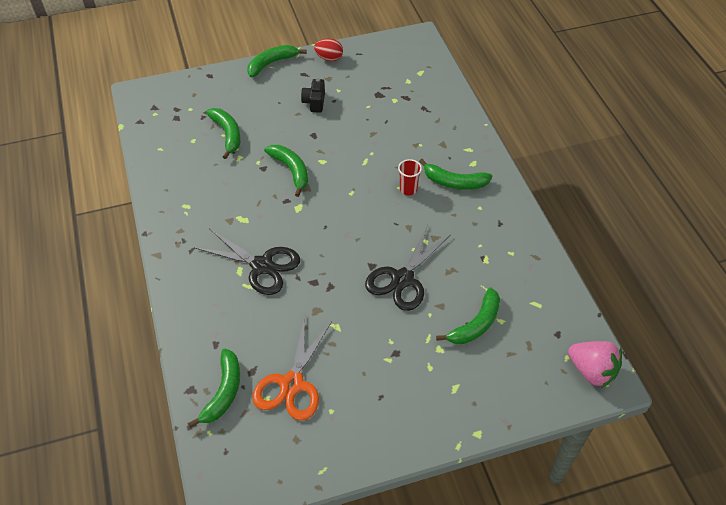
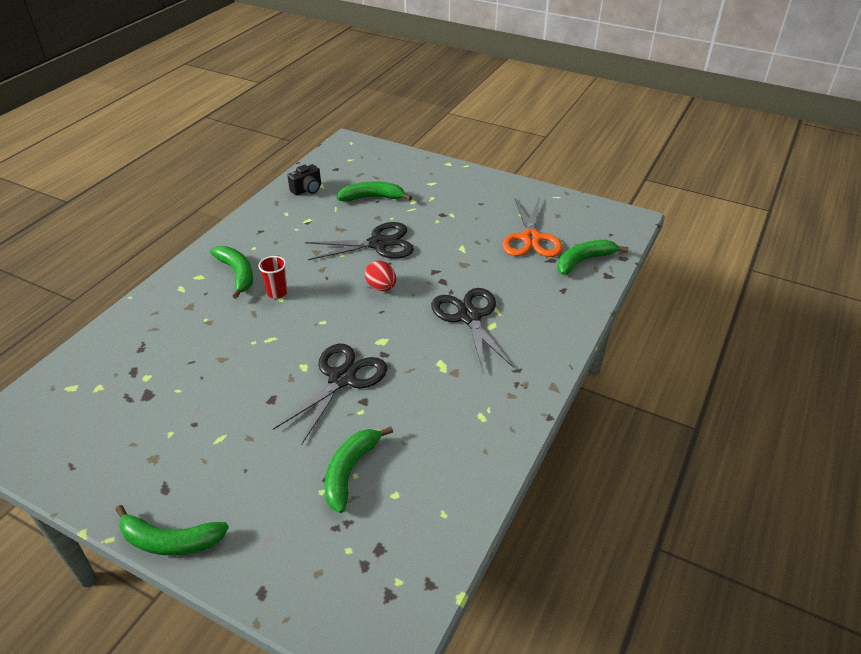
camera: 135 degrees left, 10 degrees down
orange scissors [252,317,332,421] -> orange scissors turned 120 degrees clockwise [503,198,563,257]
green banana [264,145,308,197] -> black scissors [273,344,387,445]
black camera [301,78,325,113] -> black camera moved to [287,164,321,196]
red egg [314,39,343,61] -> red egg moved to [365,261,396,291]
pink strawberry [568,341,622,388] -> none

